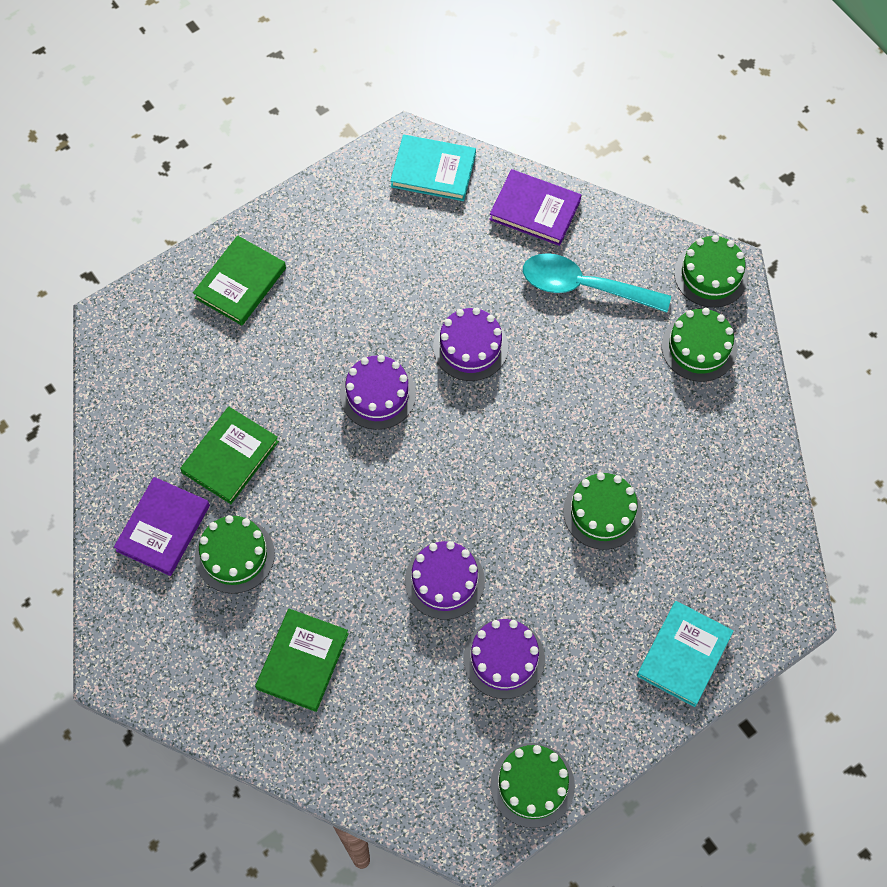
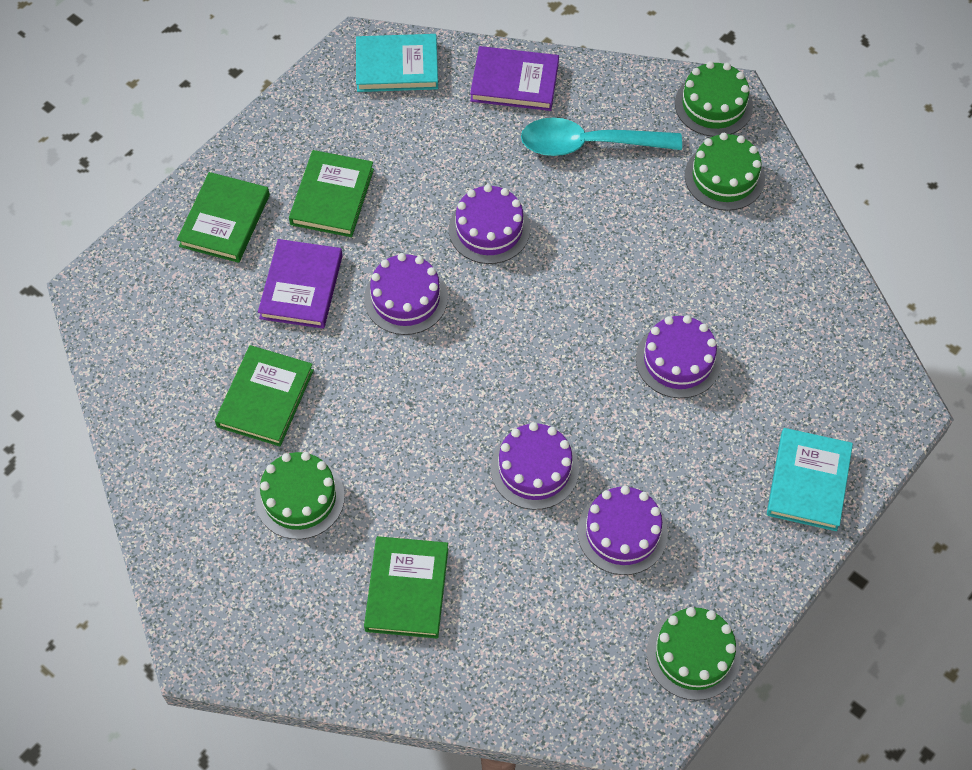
camera: 15 degrees left, 5 degrees down
purple book [114,477,210,576] -> purple book moved to [258,239,343,329]
green cake [563,472,642,550] -> purple cake [636,315,721,398]
none -> green book [289,150,374,237]

